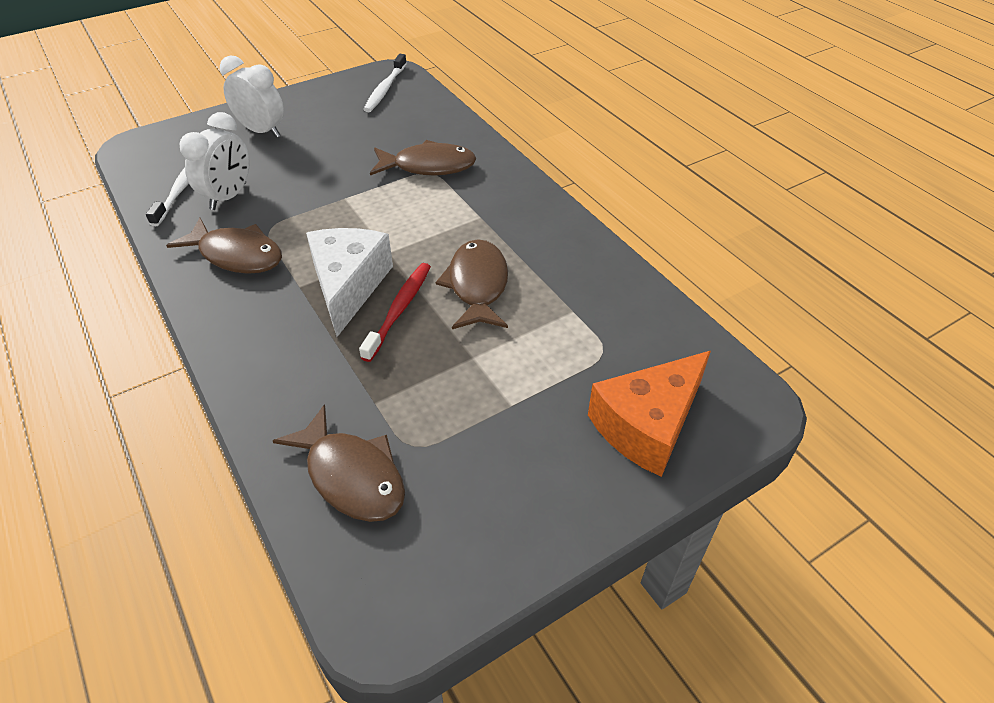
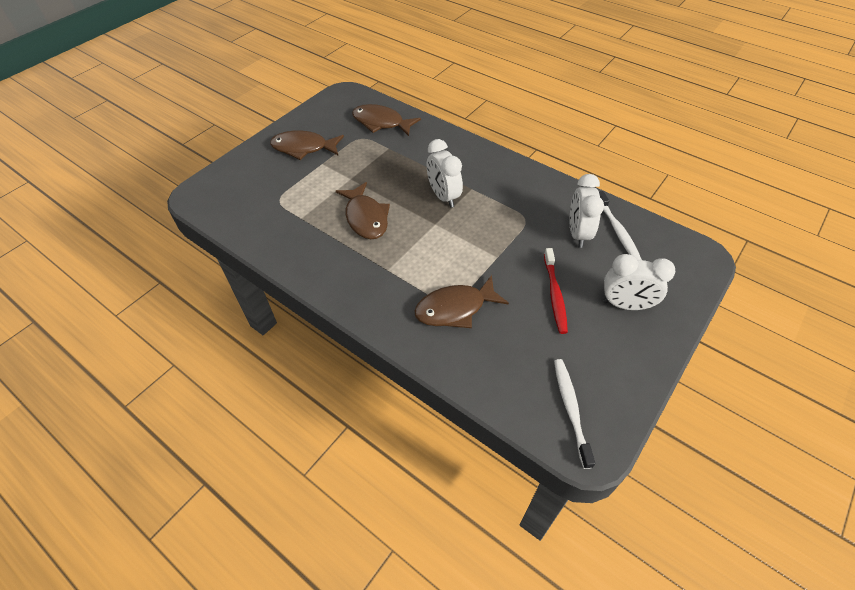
camera: 160 degrees right, 5 degrees up
brown fish [166,217,282,274] -> brown fish moved to [270,130,344,160]
white cheese [306,228,393,337] -> white clock [427,139,463,208]
red toothbrush [359,263,431,362] -> red toothbrush moved to [544,248,568,334]
orange cheese [588,351,711,477] -> none

